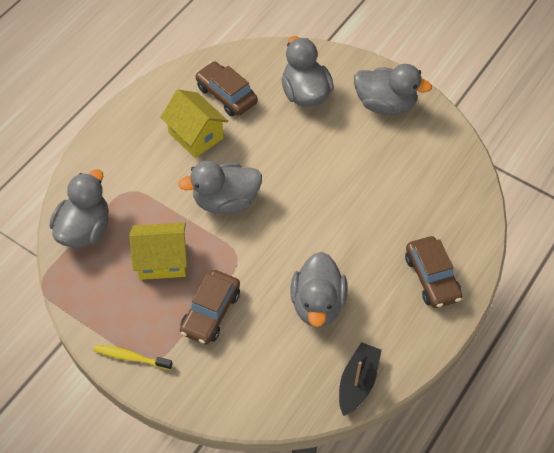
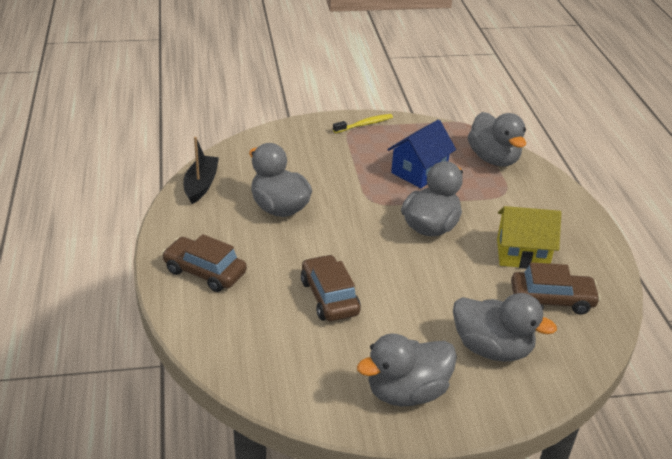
camera: 135 degrees right, 20 degrees down
yellow house [129,222,187,280] -> blue house [387,120,456,188]
brown car [180,270,240,345] -> brown car moved to [301,254,361,321]
black boat [339,342,382,416] -> black boat turned 150 degrees counterclockwise [183,137,219,204]

